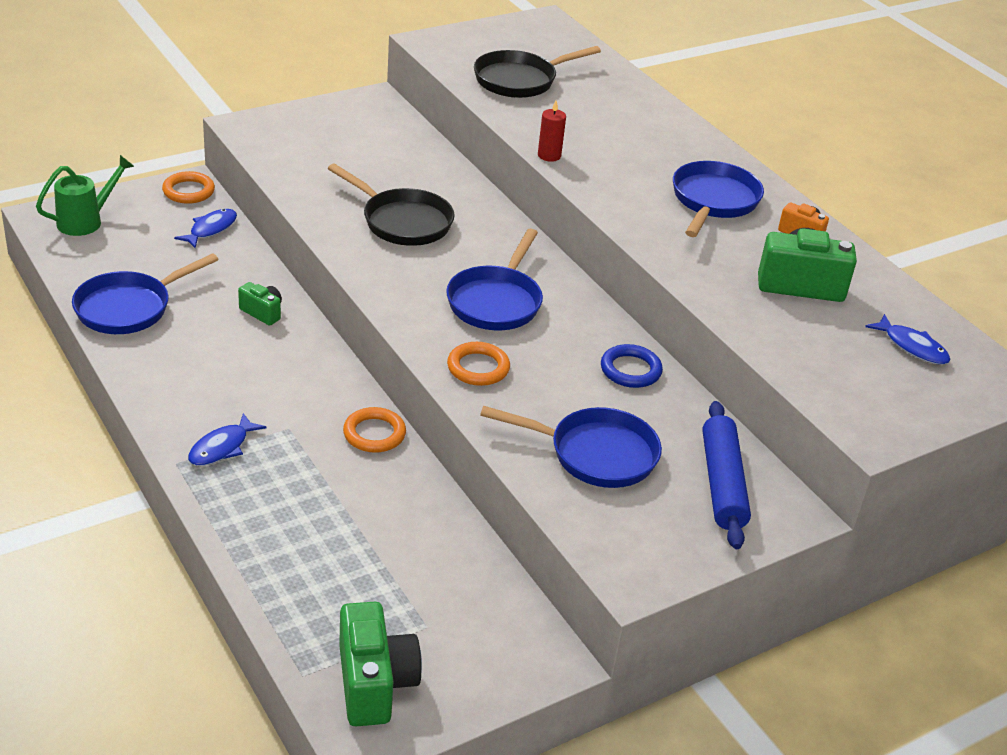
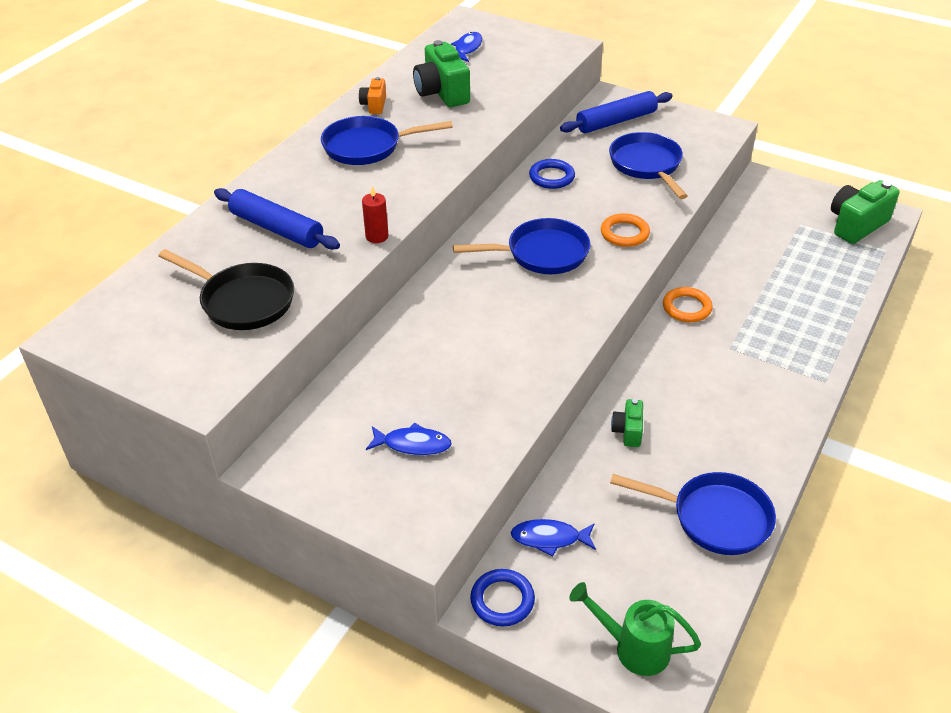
camera: 115 degrees left, 5 degrees up
orange ring [162,171,215,204] -> blue ring [470,569,535,626]
blue fish [188,413,266,466] -> blue fish moved to [366,423,452,456]
black pan [328,164,455,246] -> none
none -> blue rolling pin [214,188,340,250]

